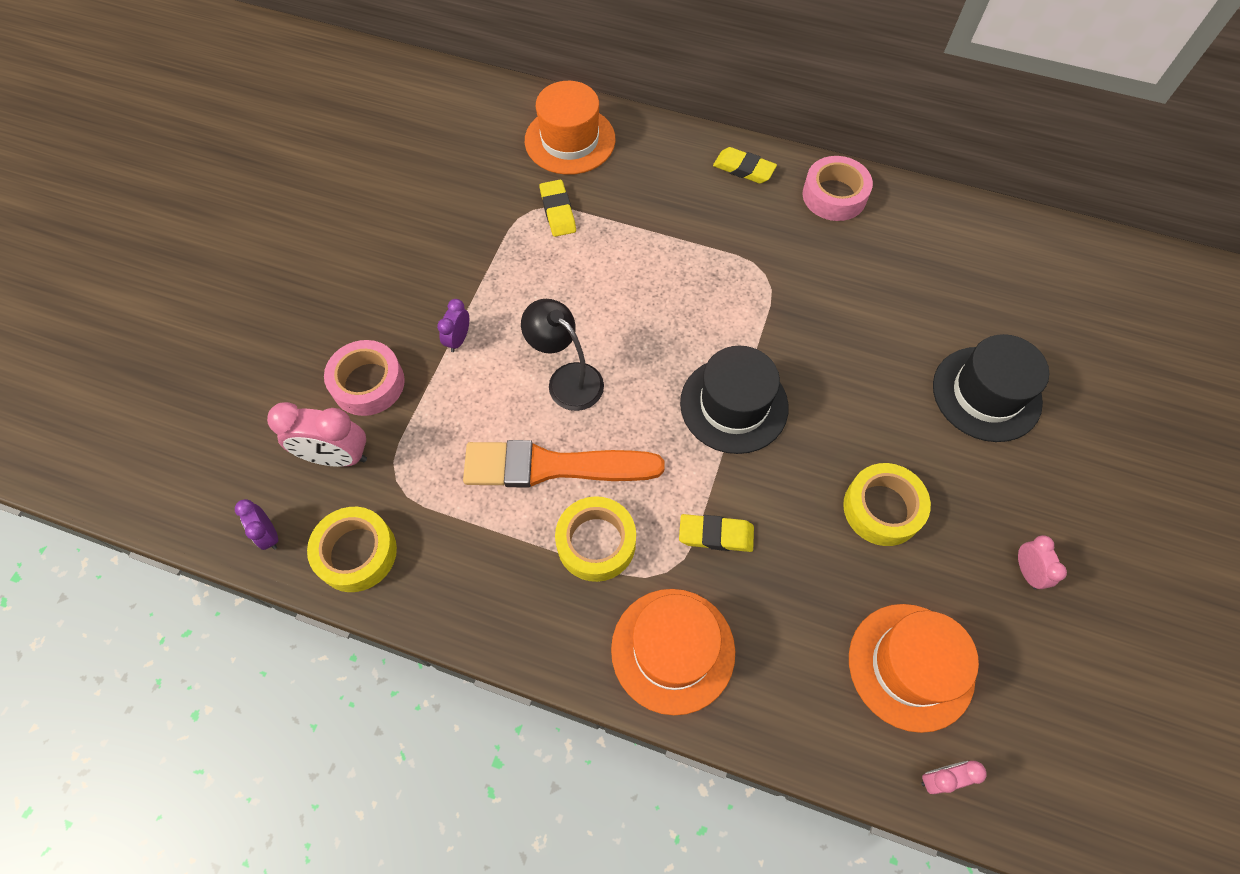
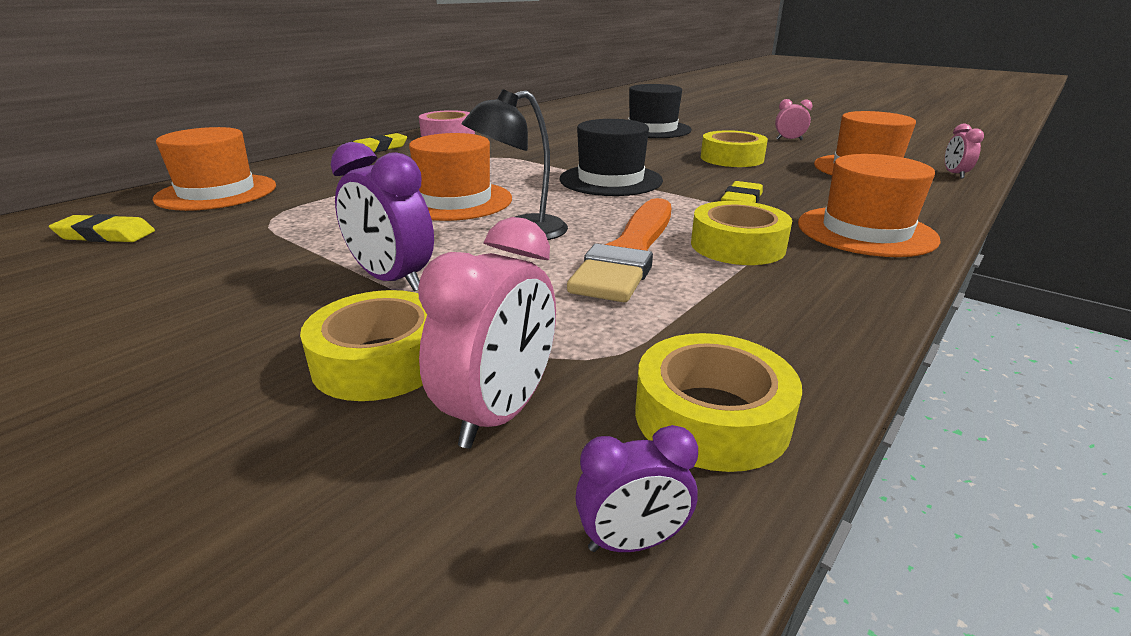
camera: 70 degrees left, 35 degrees down
pink tape [324,340,405,416] -> yellow tape [300,290,427,401]
purple clock [437,299,469,352] -> purple clock [331,142,434,292], size x1.79
yellow eraser [540,180,576,237] -> yellow eraser moved to [49,214,155,242]
none -> orange hat [409,133,512,221]

